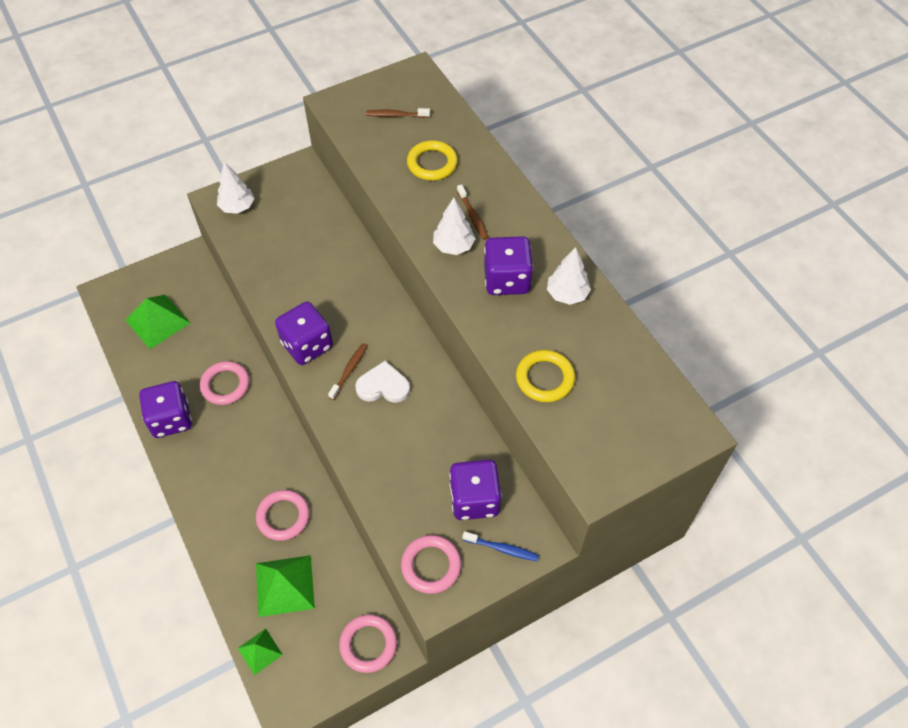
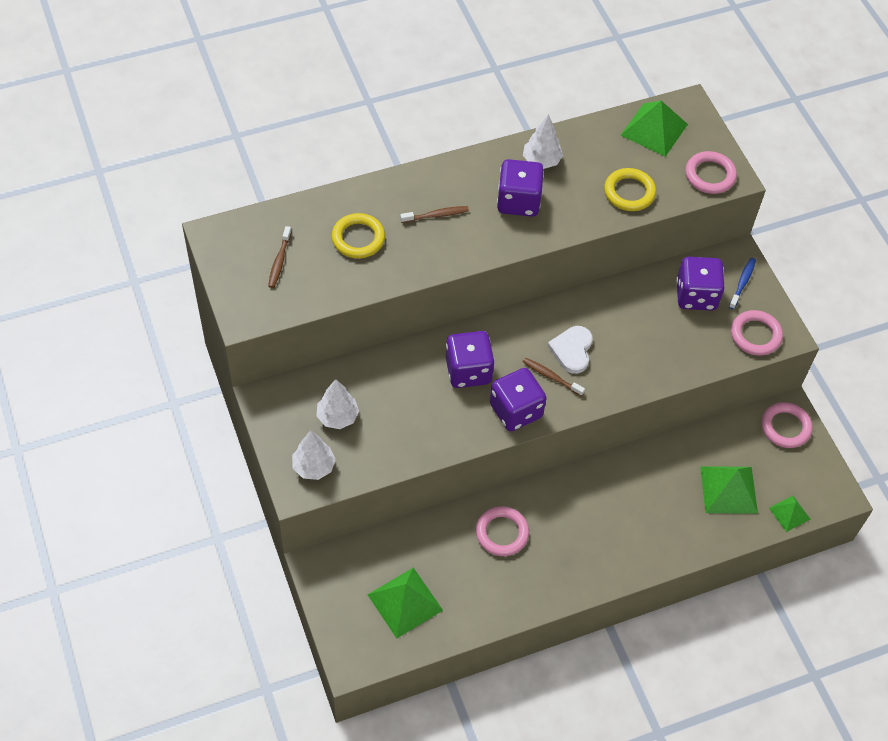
camera: 85 degrees left, 0 degrees up
purple dice [139,381,192,438] -> purple dice moved to [446,331,495,388]
pink ring [256,490,310,541] -> pink ring moved to [685,151,737,194]
white tree [433,198,475,255] -> white tree moved to [317,379,359,429]
none -> green pyramid [621,101,688,157]

